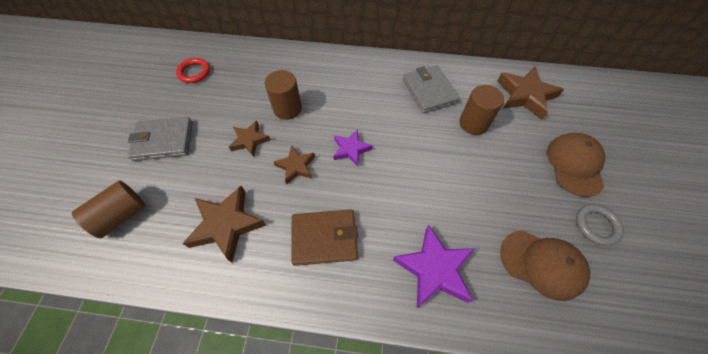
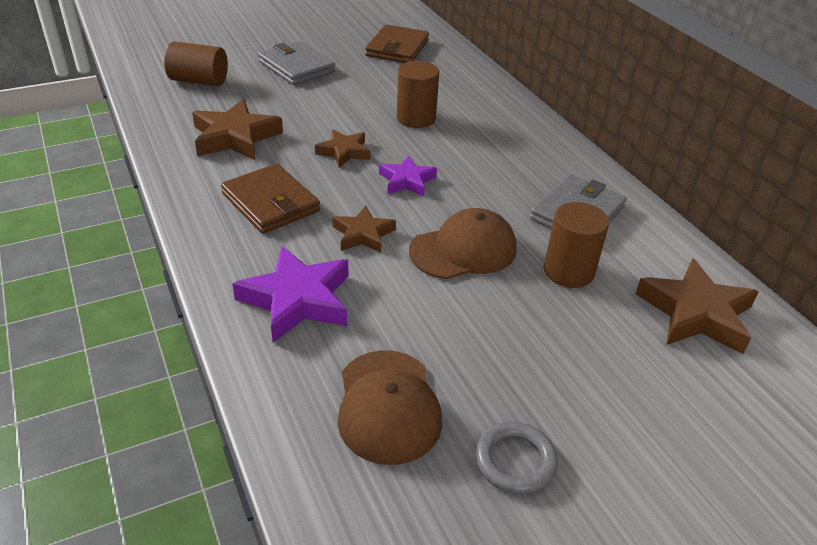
camera: 55 degrees right, 20 degrees down
red ring [176,58,210,83] -> brown wallet [365,24,429,63]
brown star [229,121,270,157] -> brown star moved to [332,206,396,253]
brown cap [547,133,605,197] -> brown cap moved to [409,208,517,279]

